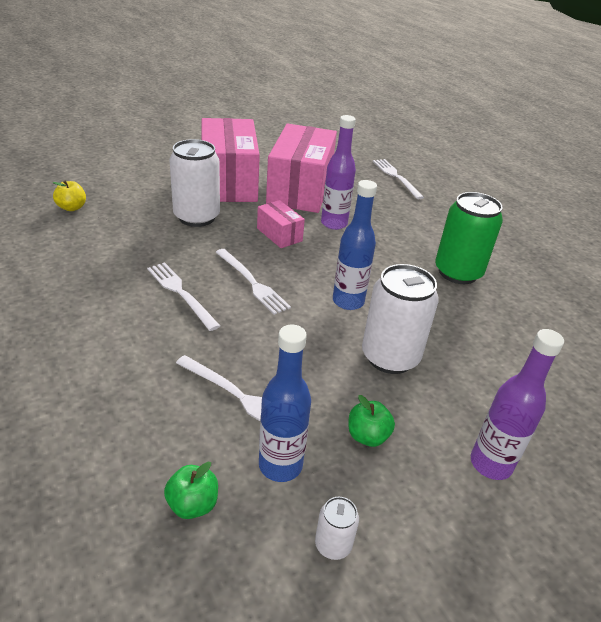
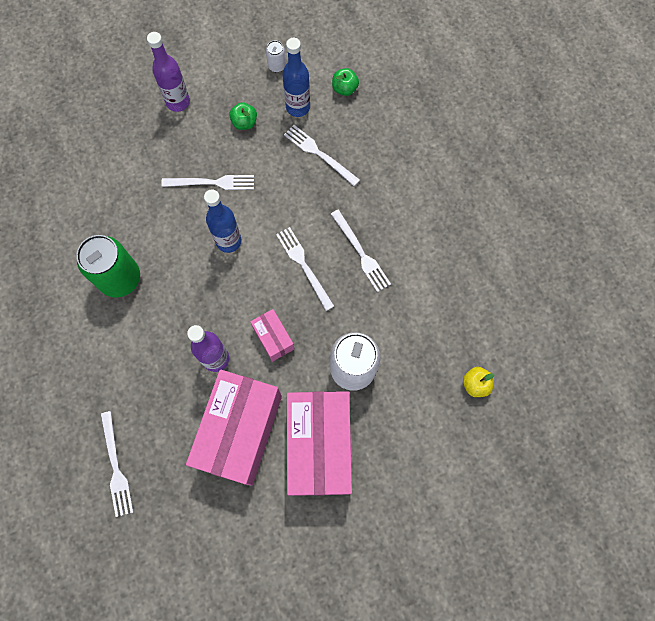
camera: 170 degrees left, 35 degrees up
white can [362,264,439,374] -> white fork [161,175,254,190]

